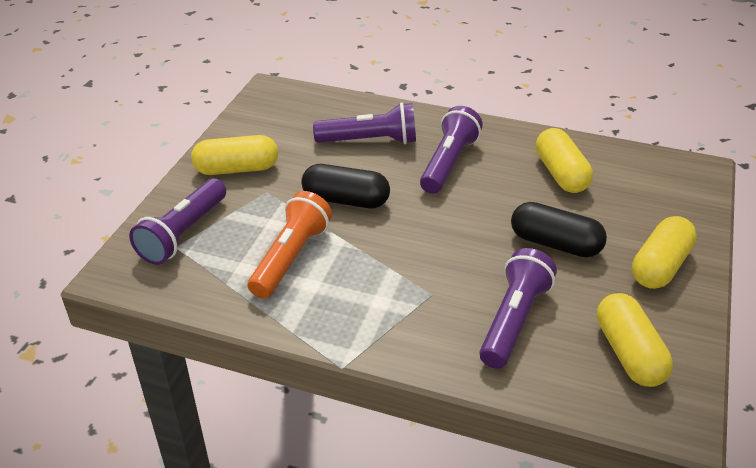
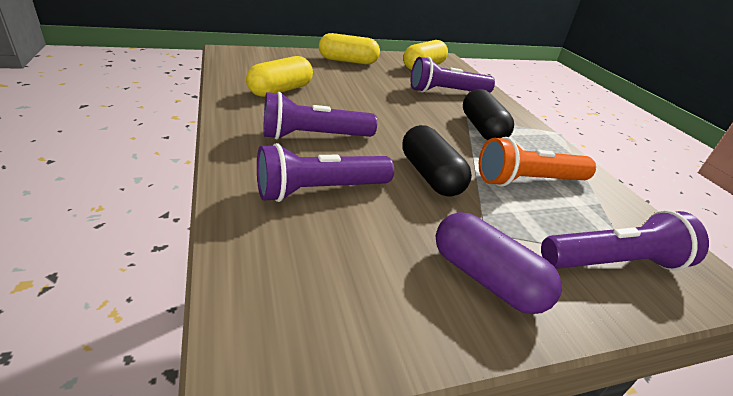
camera: 130 degrees left, 5 degrees down
yellow capsule [191,135,278,175] -> purple capsule [436,212,562,314]
purple flashlight [313,102,416,144] -> purple flashlight turned 75 degrees counterclockwise [257,143,394,202]
black capsule [511,202,607,258] -> black capsule moved to [463,89,514,140]

